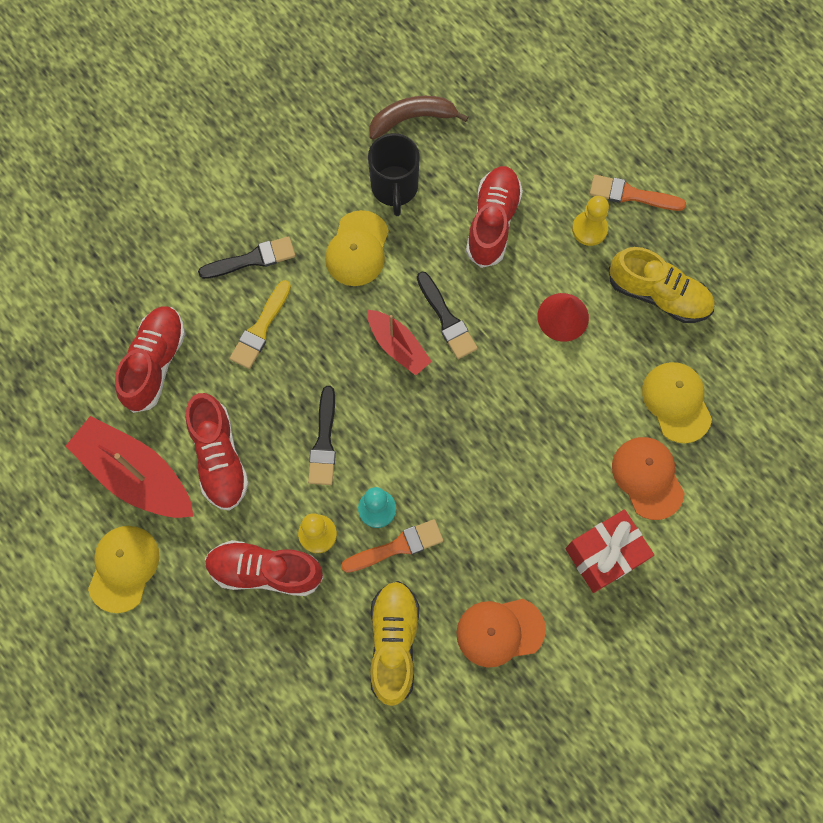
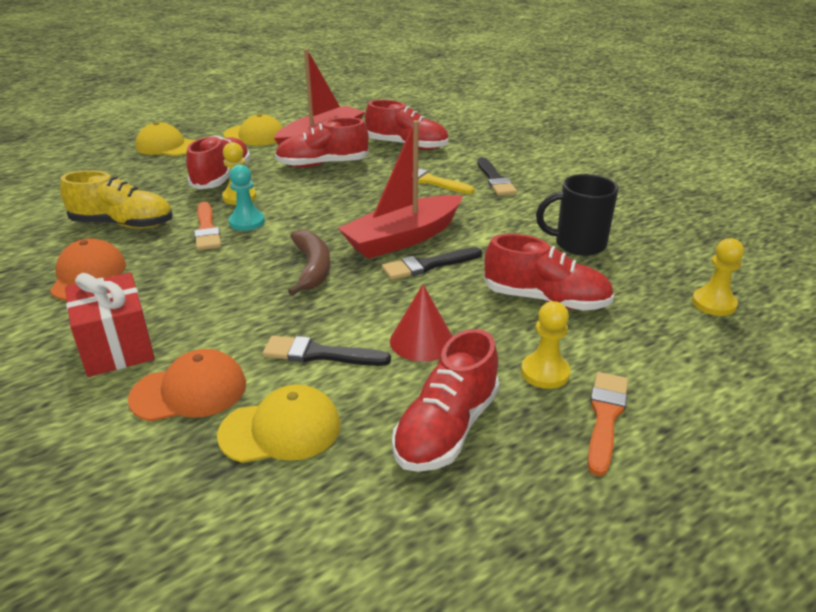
camera: 95 degrees right, 40 degrees down
black brush [308,386,336,485] -> black brush moved to [263,336,391,366]
yellow cap [325,210,389,286] -> yellow cap moved to [136,122,196,156]
red boat [367,310,432,375] -> red boat [338,120,463,259], size x1.71
brown banana [370,96,468,140] -> brown banana moved to [288,229,331,296]
yellow shoe [609,247,714,323] -> red shoe [392,329,500,472]
none -> yellow pawn [692,238,744,316]

